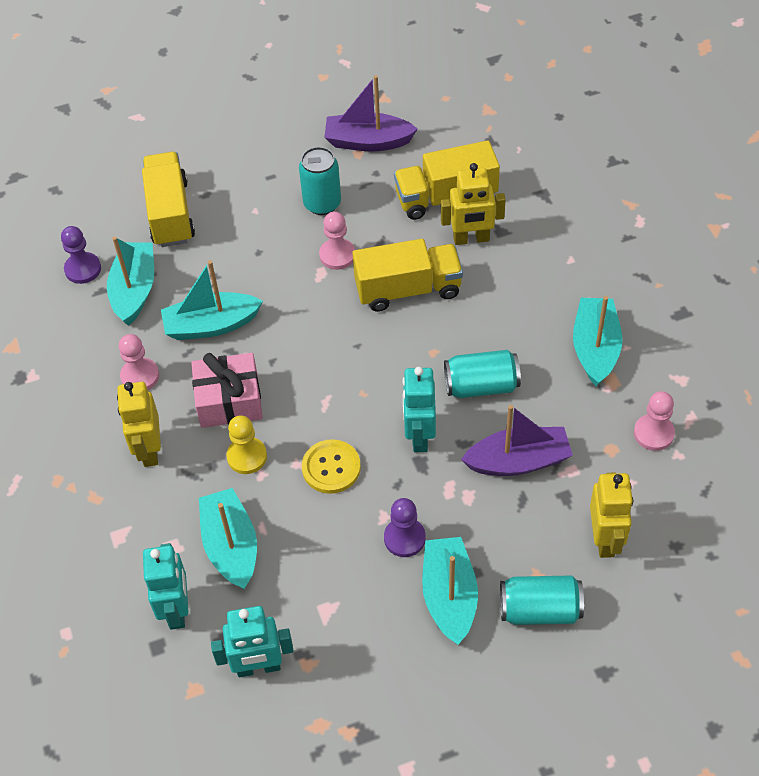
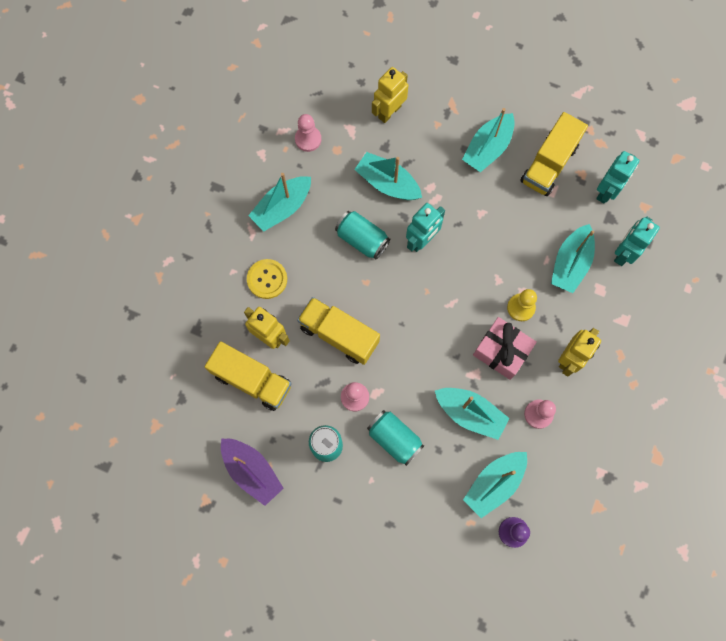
camera: 140 degrees left, 20 degrees up
yellow truck [142,152,195,247] -> yellow truck moved to [520,112,588,196]
turquoise robot [211,606,293,677] -> turquoise robot turned 90 degrees clockwise [596,151,639,203]
yellow button [302,439,361,494] -> yellow button moved to [247,259,287,299]
purple pawn [384,498,426,557] -> none
purple boat [461,405,573,476] -> turquoise boat [354,152,422,200]
turquoise can [500,575,584,625] -> turquoise can moved to [367,410,424,466]

